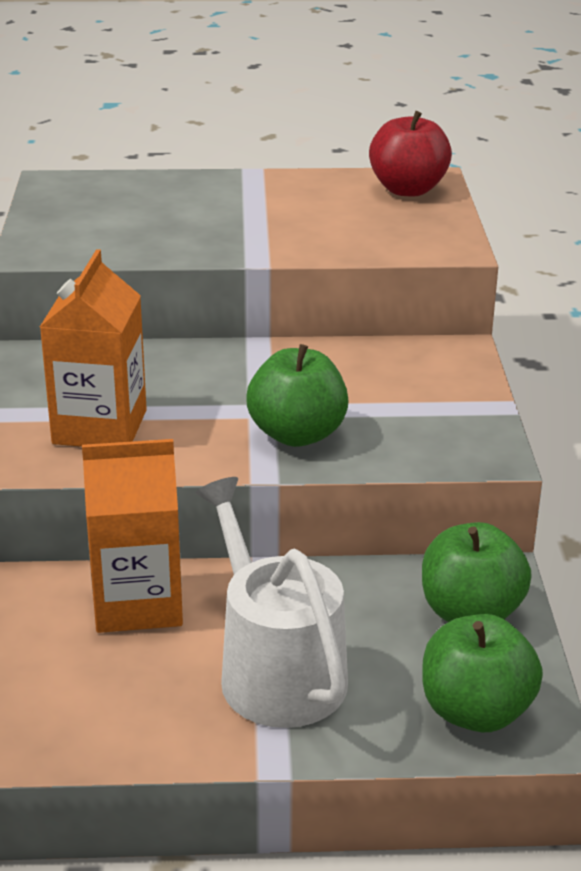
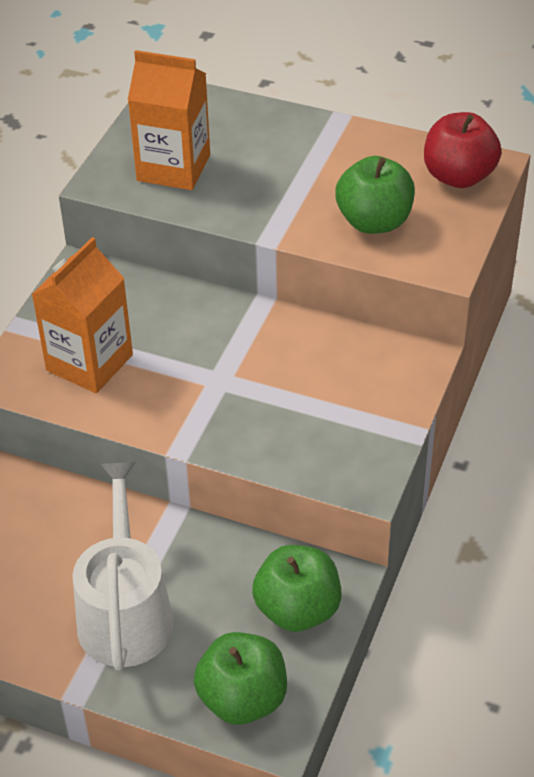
camera: 25 degrees right, 15 degrees up
orange carton [82,439,183,633] -> orange carton moved to [128,50,210,190]
green apple [246,344,349,447] -> green apple moved to [335,156,415,234]

